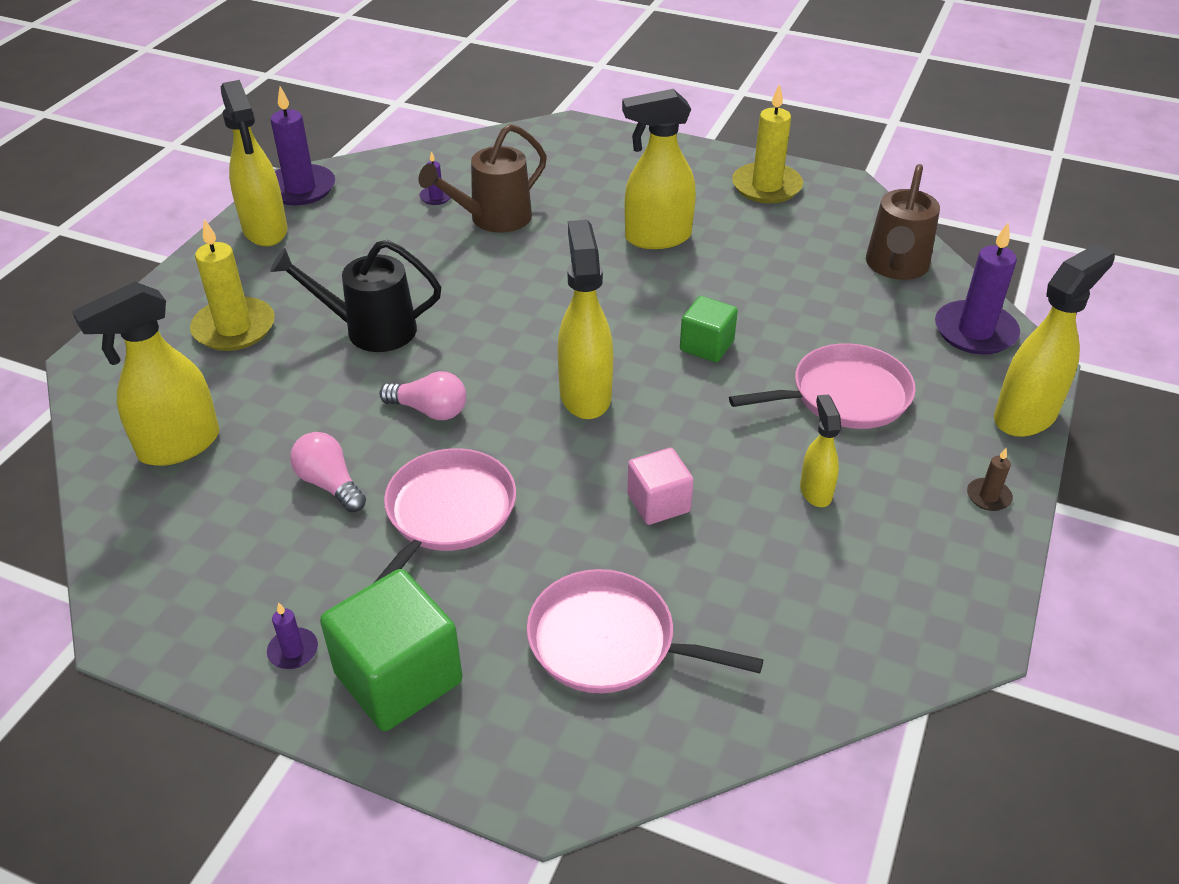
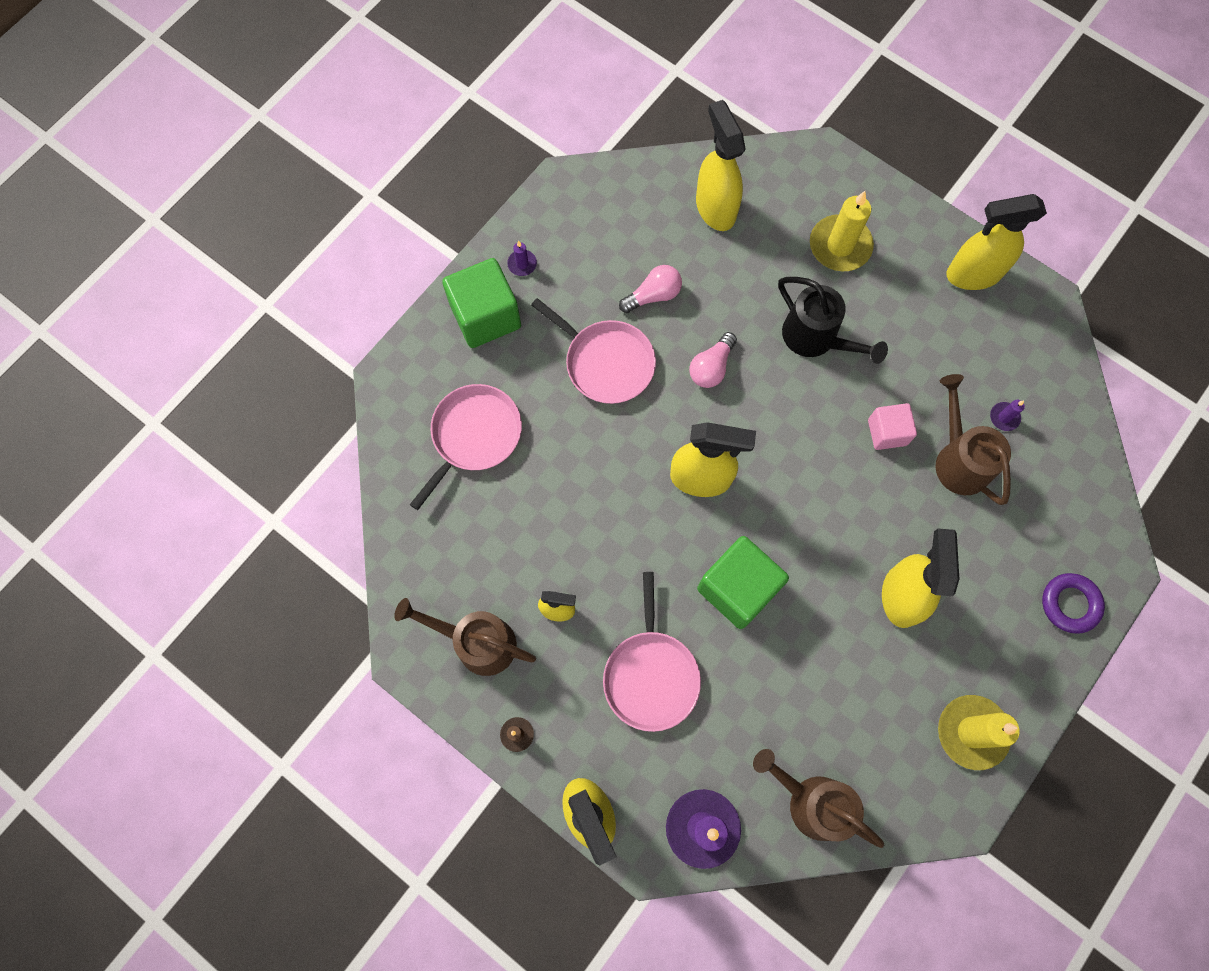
camera: 105 degrees right, 30 degrees up
black watering can [270,240,441,352] -> black watering can turned 120 degrees clockwise [778,277,888,364]
purple candle [271,86,335,205] -> none
pink cube [627,448,694,525] -> pink cube moved to [868,403,917,450]
green cube [680,296,738,362] -> green cube [697,536,789,629], size x1.70
none -> brown watering can [394,598,536,676]
none -> purple ring [1042,573,1105,634]

